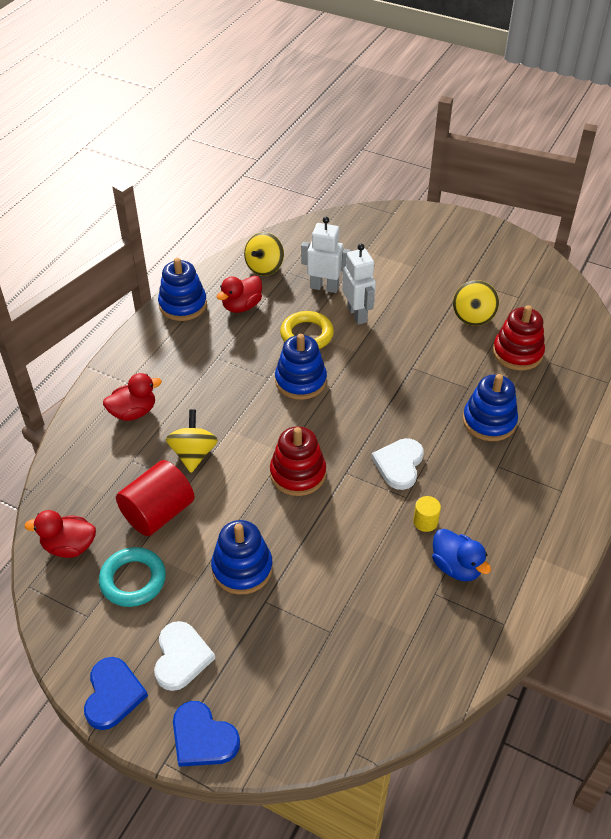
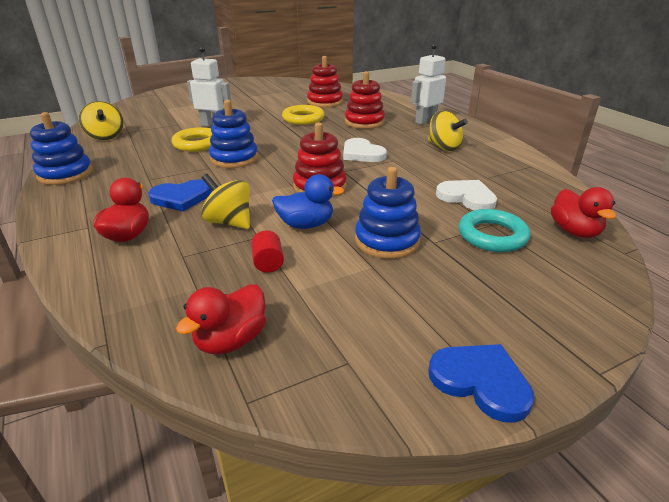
camera: 55 degrees left, 15 degrees down
turquoise ring [99,547,166,607] -> turquoise ring moved to [459,209,530,252]
red cylinder [116,460,194,536] -> red cylinder [251,230,284,273], size x0.47
white heart [154,621,215,691] -> white heart moved to [436,180,497,210]
blue heart [173,701,240,767] -> blue heart moved to [148,179,212,211]
red duck [217,276,262,313] -> red duck moved to [551,187,616,238]
white robot [301,217,351,293] -> white robot moved to [411,43,446,125]
yellow cylinder [413,496,441,532] -> none
blue duck [432,529,491,581] -> blue duck moved to [272,174,345,229]
yellow spinning top [453,280,499,326] -> yellow spinning top moved to [428,110,468,151]
blue stacking toy [463,374,518,441] -> red stacking toy [345,71,385,129]
none -> yellow ring [282,105,324,125]

